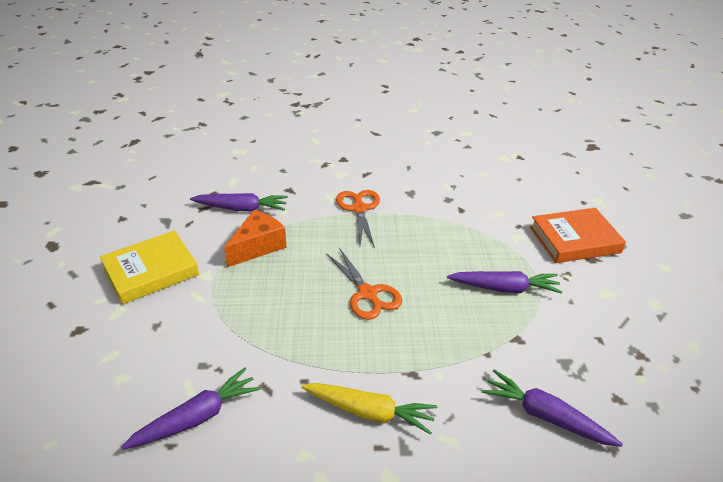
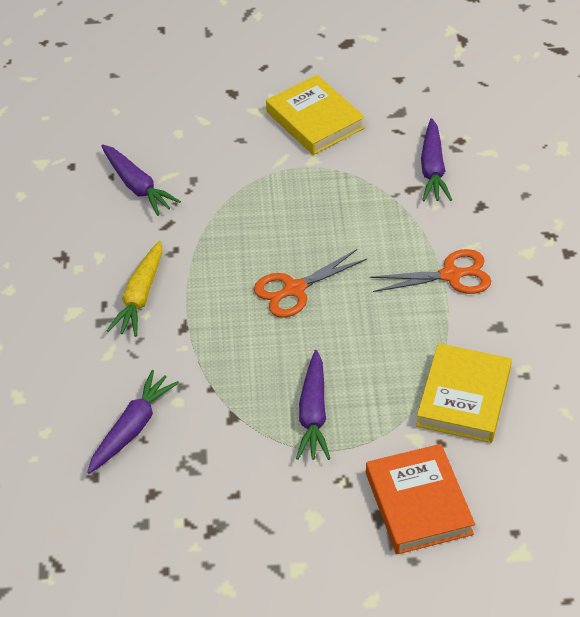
camera: 90 degrees right, 10 degrees up
orange cheese [224,210,287,267] -> none
none -> yellow book [416,343,512,443]

